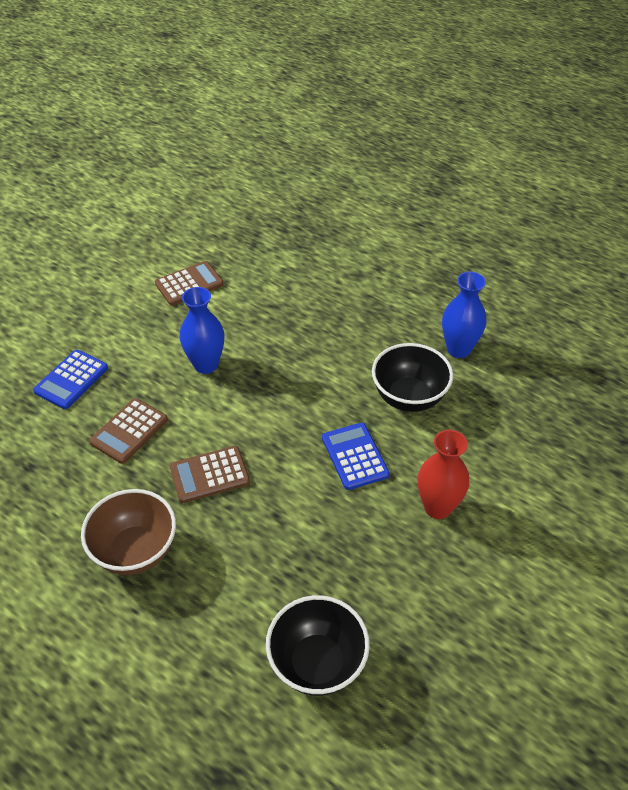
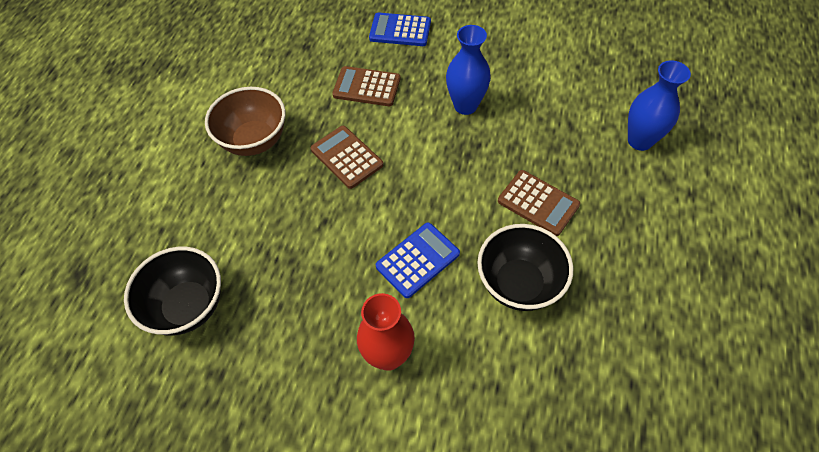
camera: 70 degrees right, 10 degrees up
brown calculator [155,261,224,306] -> brown calculator moved to [498,170,580,236]
blue vase [442,272,486,358] -> blue vase moved to [628,60,691,151]

